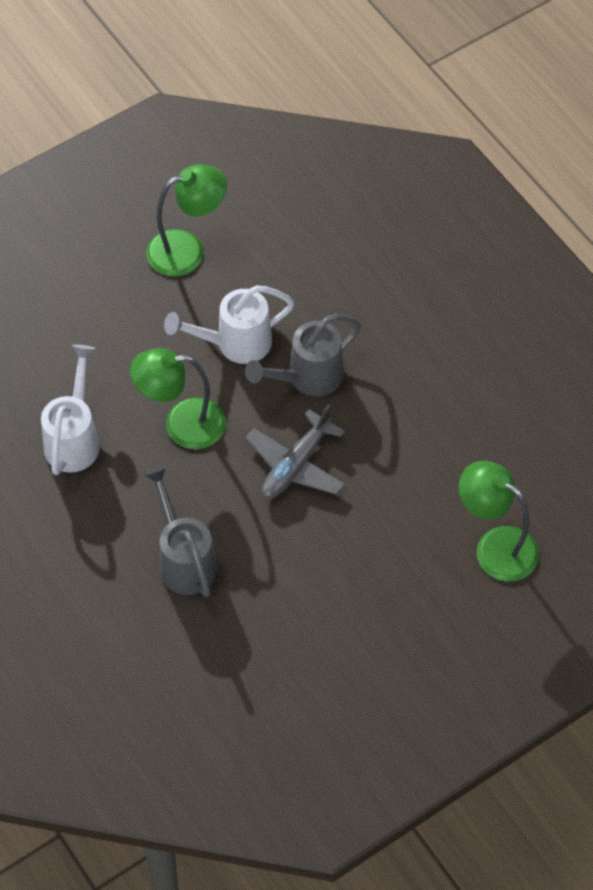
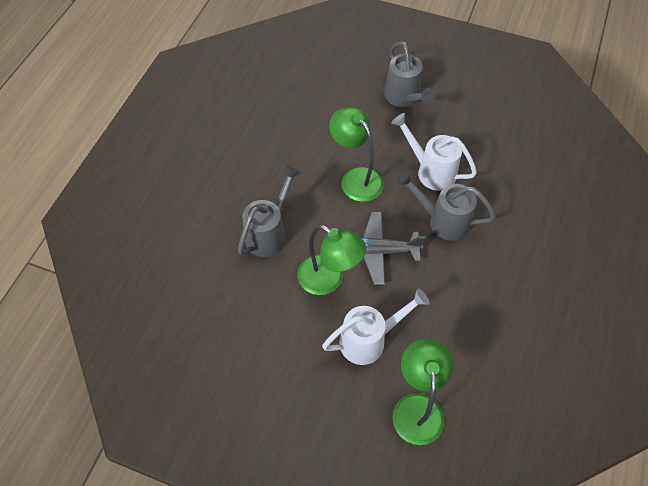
camera: 55 degrees right, 0 degrees up
white watering can [41,345,100,475] -> white watering can moved to [322,288,430,365]
green lamp [146,164,227,276] -> green lamp moved to [298,225,366,295]
none -> grey watering can [384,41,436,107]

